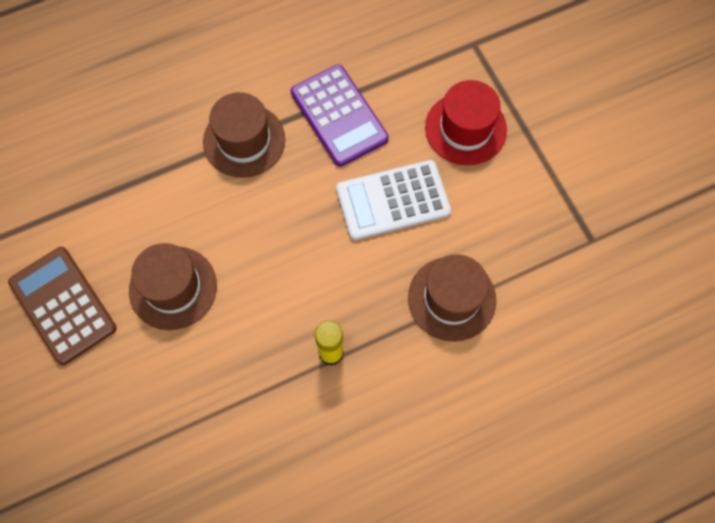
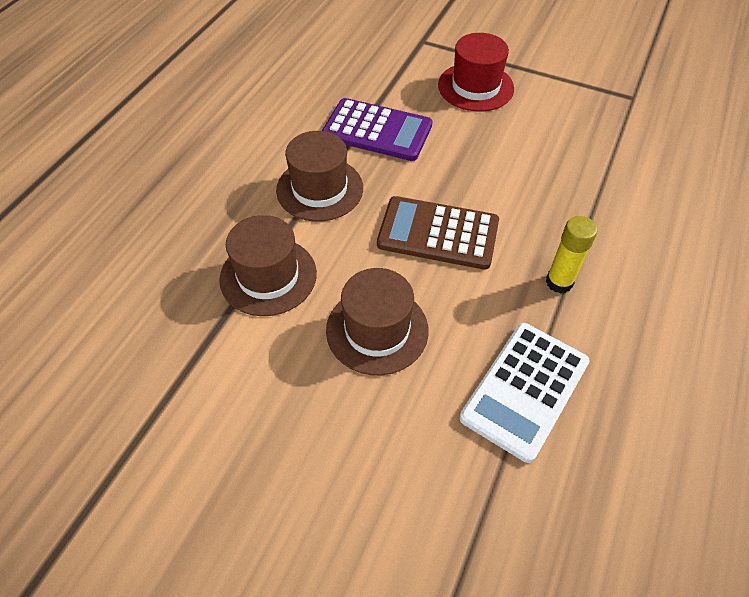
camera: 40 degrees left, 15 degrees down
brown calculator [8,247,117,365] -> brown calculator moved to [377,196,499,270]
white calculator [336,160,451,240] -> white calculator moved to [459,323,590,463]
brown hat [408,254,496,342] -> brown hat moved to [219,215,317,316]

